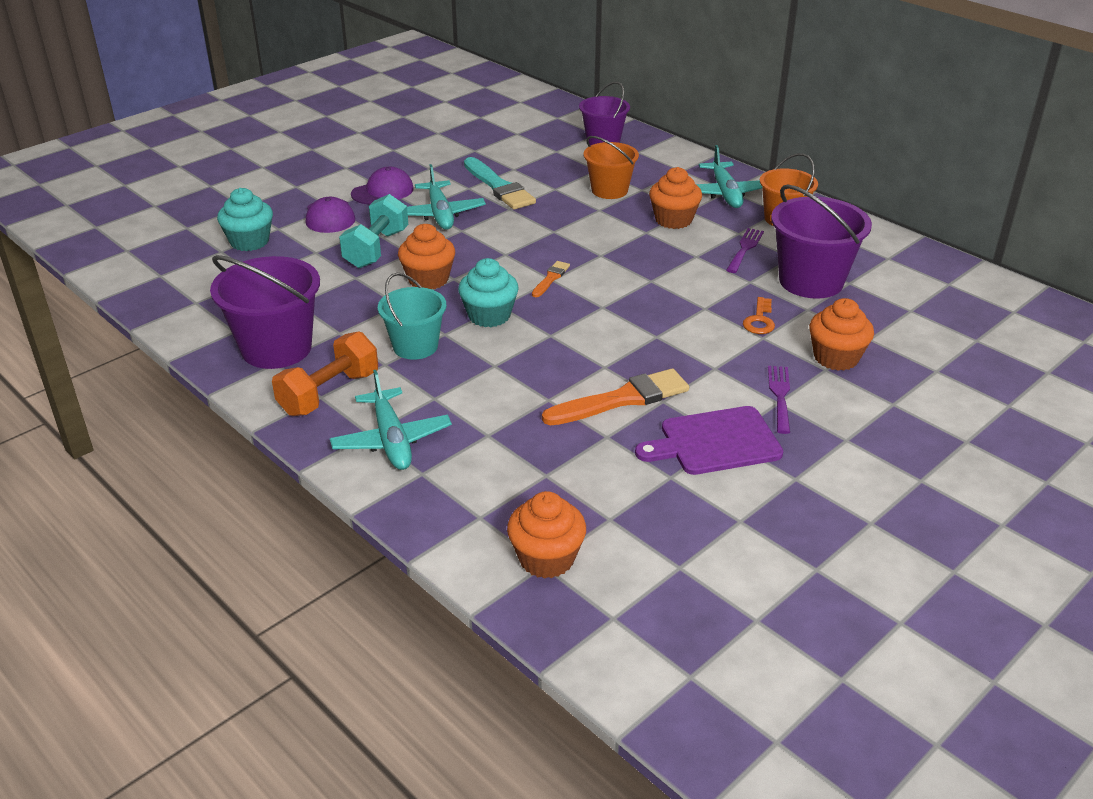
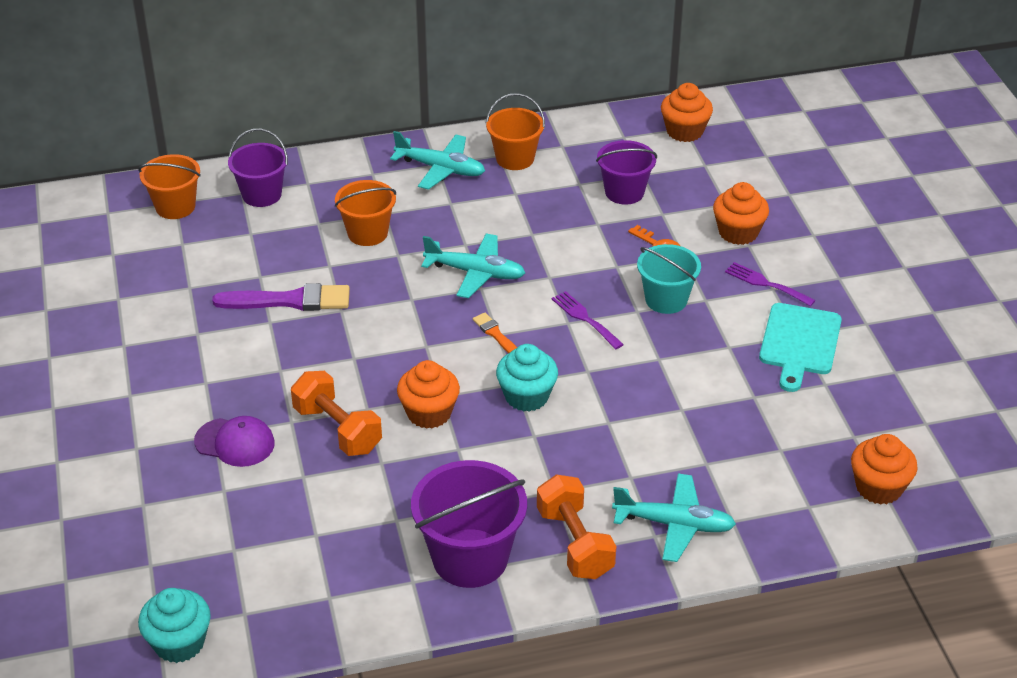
camera: 60 degrees left, 5 degrees up
turquoise cupcake [217,188,273,251] -> turquoise cupcake moved to [138,588,211,663]
turquoise dumbbell [339,194,408,268] -> orange dumbbell [291,371,382,456]
purple cap [351,167,414,204] -> none
turquoise bucket [378,273,447,360] -> turquoise bucket moved to [637,244,701,314]
turquoise plane [407,164,486,230] -> turquoise plane moved to [421,233,525,298]
turquoise brush [464,157,536,210] -> purple brush [212,283,350,311]
orange brush [542,368,689,425] -> none
purple cutting board [635,406,783,475] -> turquoise cutting board [759,303,842,392]
orange cupcake [649,167,702,229] -> orange cupcake moved to [661,83,713,142]
purple fork [726,228,764,273] -> purple fork moved to [551,291,624,349]
purple bucket [771,185,872,299] -> purple bucket [596,140,657,205], size x0.65
none -> orange bucket [138,154,201,219]

